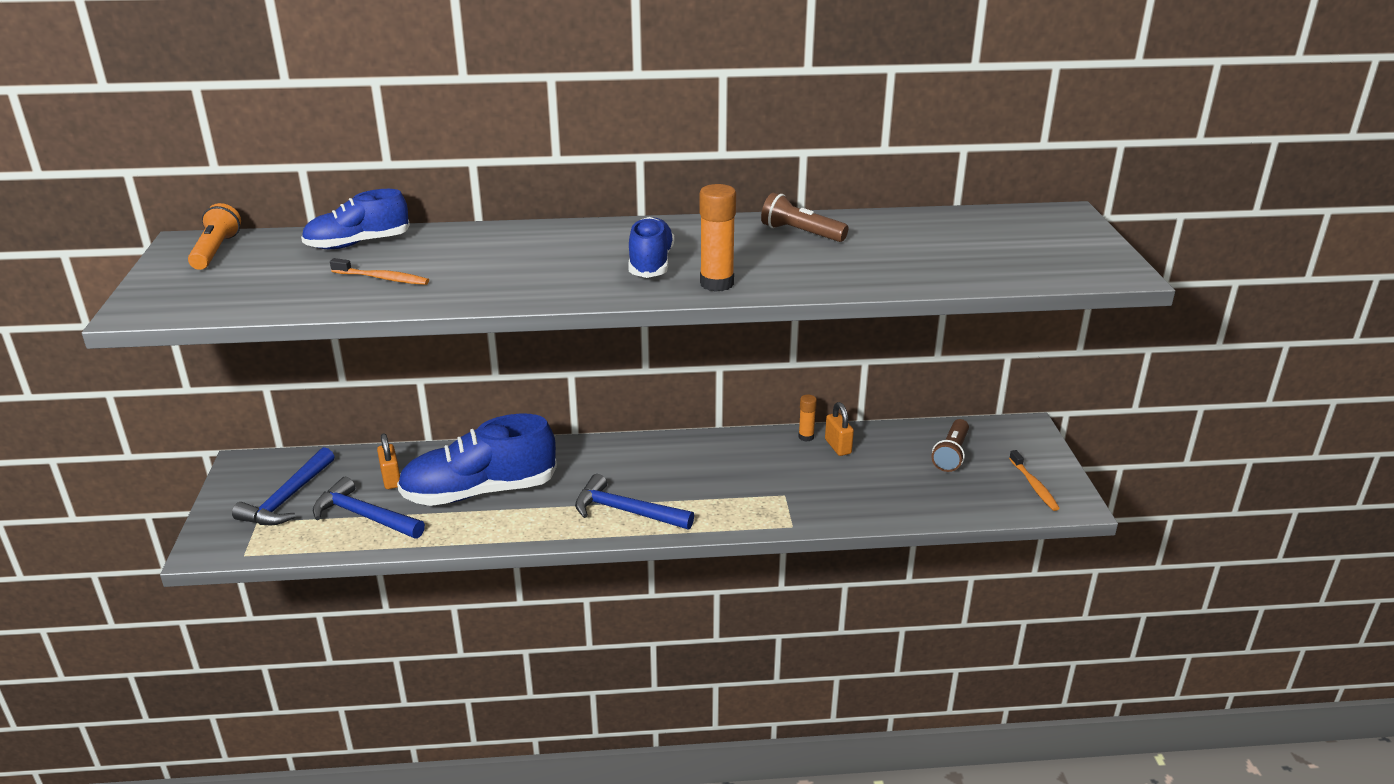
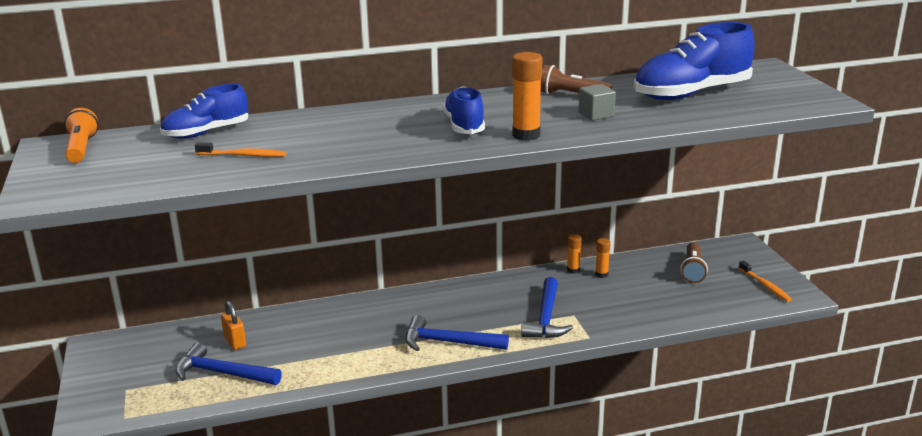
camera: 10 degrees left, 5 degrees down
blue hammer [232,447,335,525] -> blue hammer moved to [521,277,573,338]
blue shoe [397,414,557,506] -> blue shoe moved to [634,22,755,100]
orange padlock [825,402,854,456] -> orange glue stick [595,238,611,278]
none -> grey cube [579,84,616,121]

